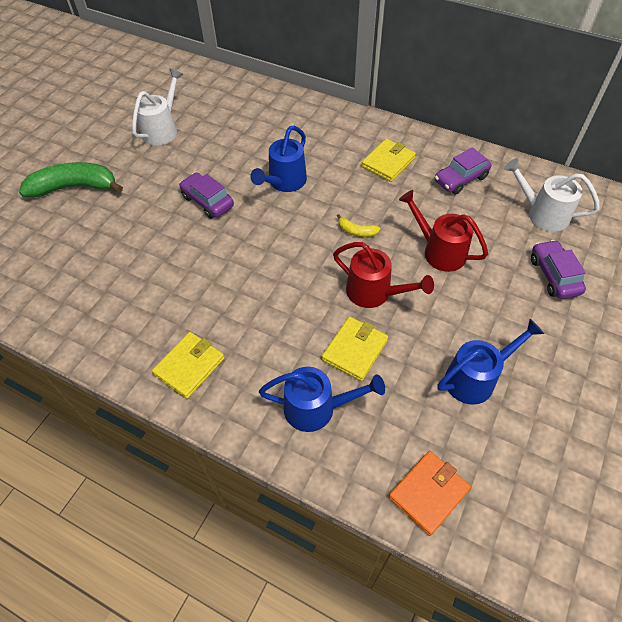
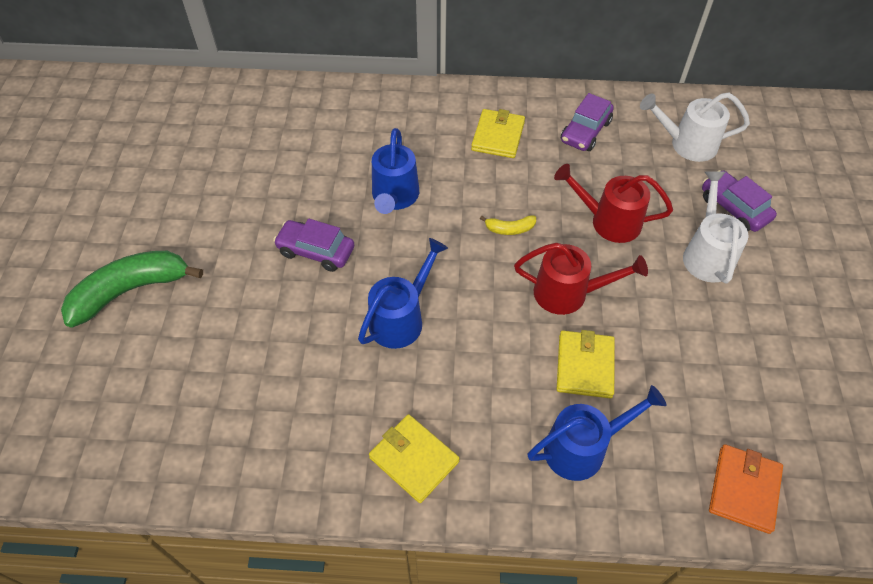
camera: 25 degrees left, 0 degrees up
white watering can [132,69,183,146] -> white watering can moved to [683,171,749,284]
yellow wallet [152,332,225,399] -> yellow wallet turned 60 degrees counterclockwise [369,414,460,503]
blue watering can [437,319,544,405] -> blue watering can moved to [358,238,448,349]

